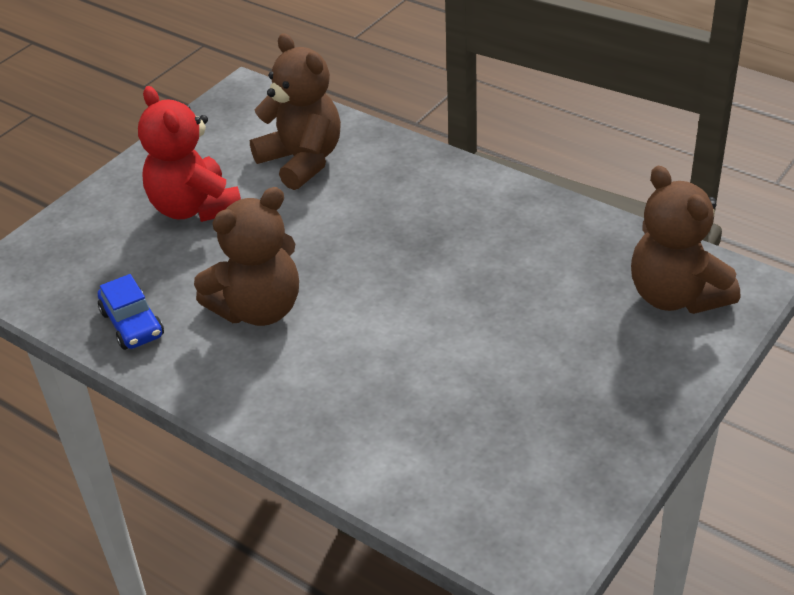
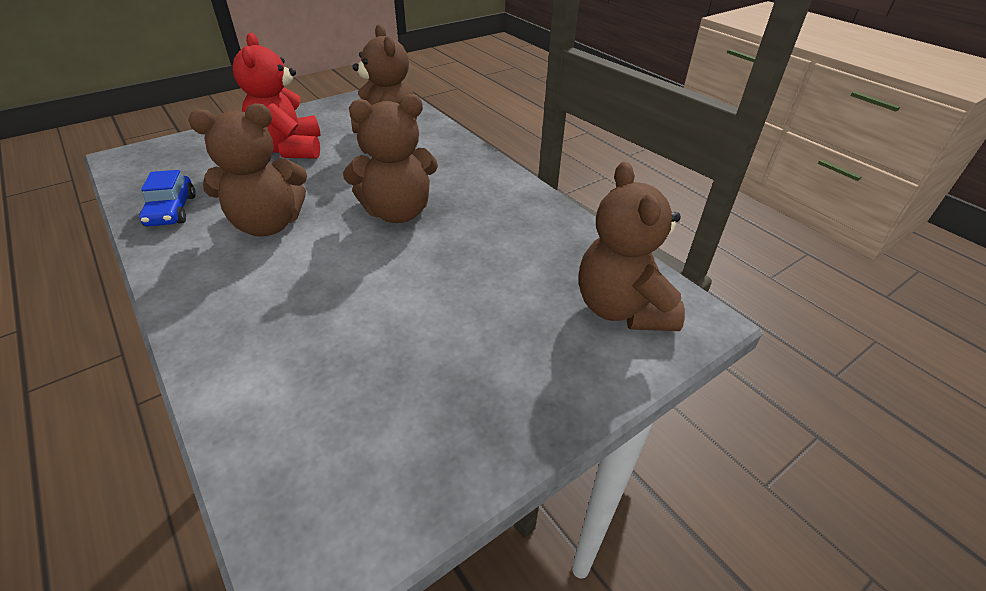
camera: 15 degrees right, 0 degrees up
none -> brown teddy bear [343,94,438,223]

